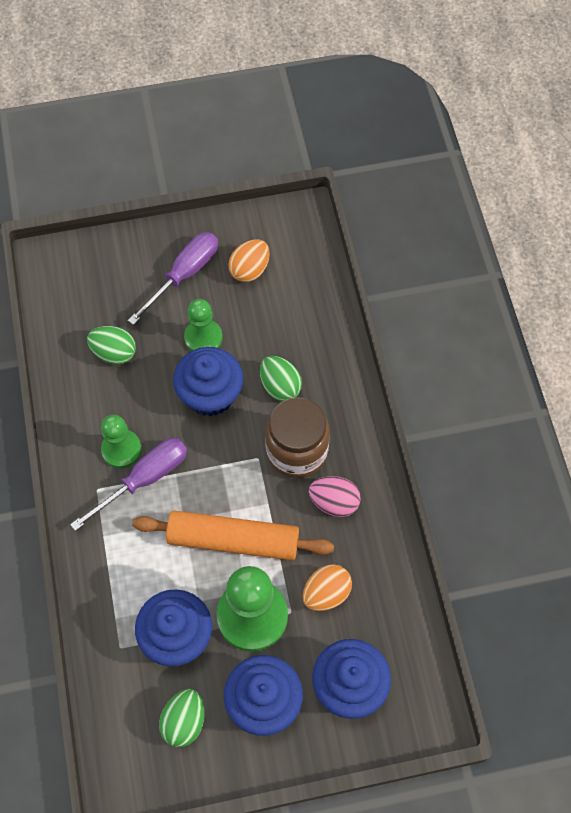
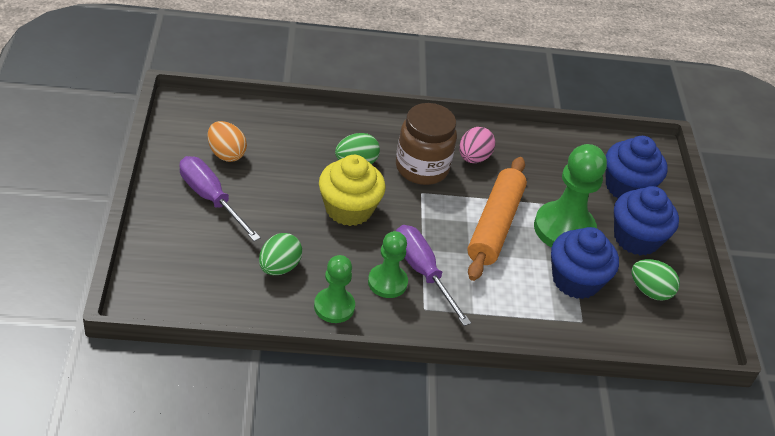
camera: 85 degrees left, 20 degrees down
blue cupcake [173,347,243,417] -> yellow cupcake [319,155,386,226]
green pawn [184,299,223,351] -> green pawn moved to [314,255,355,323]
orange egg [303,564,352,611] -> none

